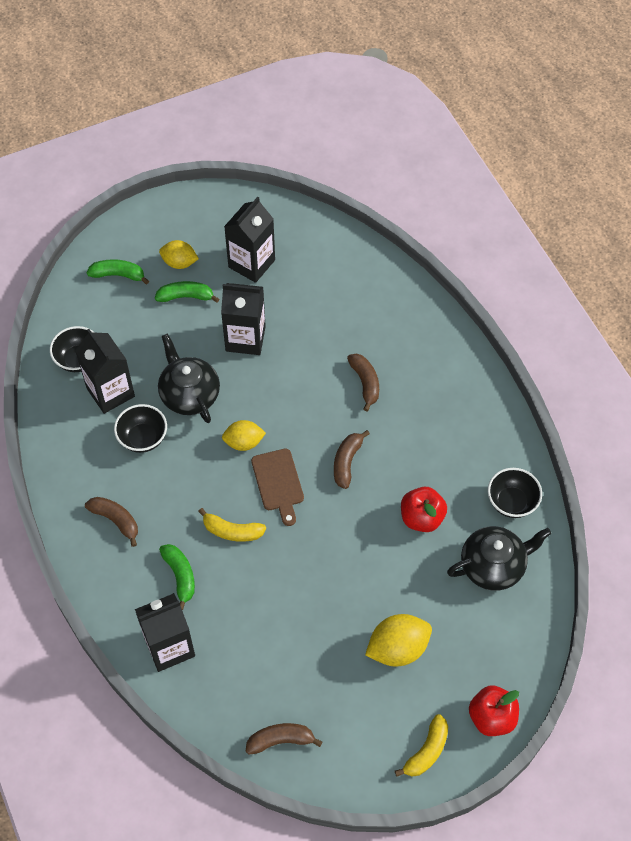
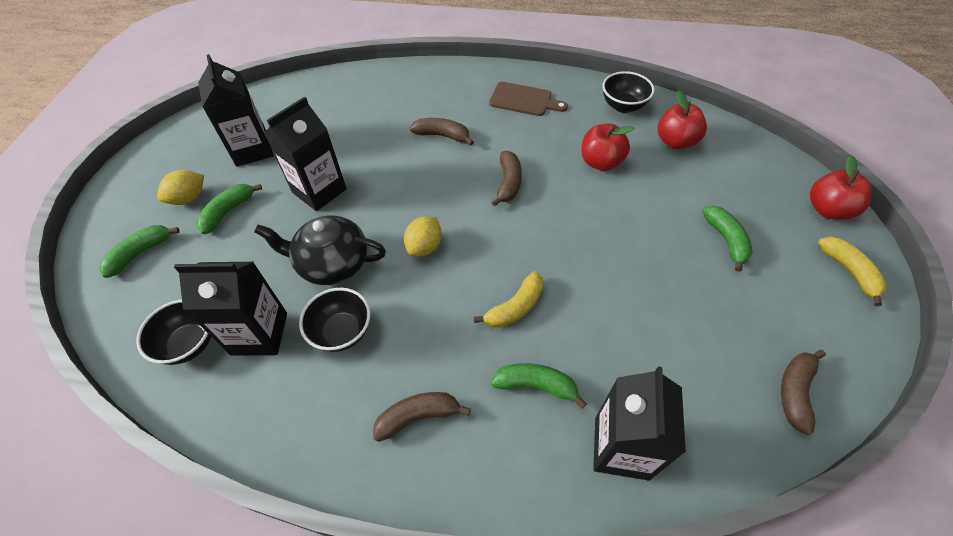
camera: 55 degrees left, 5 degrees down
brown cutting board [251,449,304,526] -> brown cutting board moved to [489,82,568,116]
brown banana [334,430,370,489] -> brown banana turned 135 degrees counterclockwise [491,151,522,207]
yellow lemon [365,614,432,667] -> green banana [702,206,753,272]
black teapot [447,526,551,591] -> red apple [658,90,707,149]

